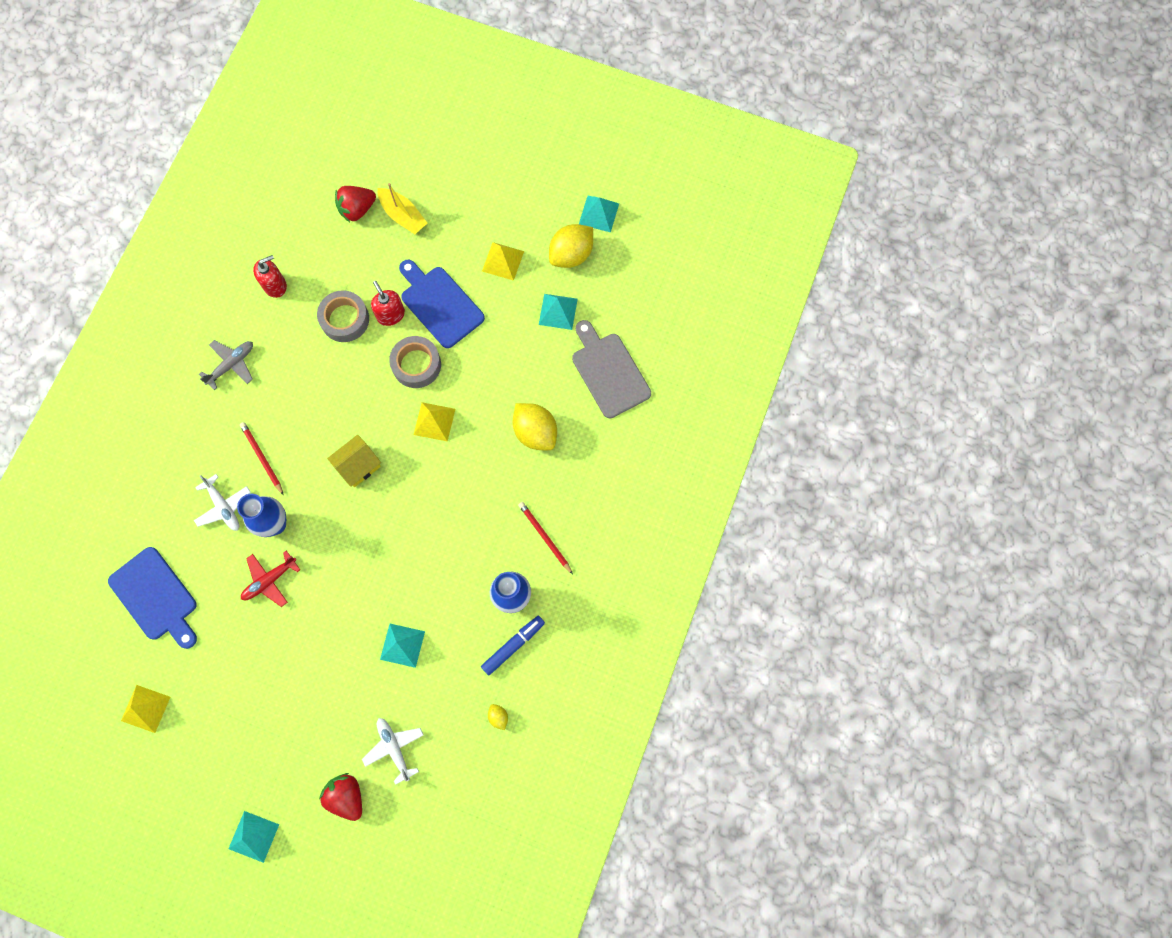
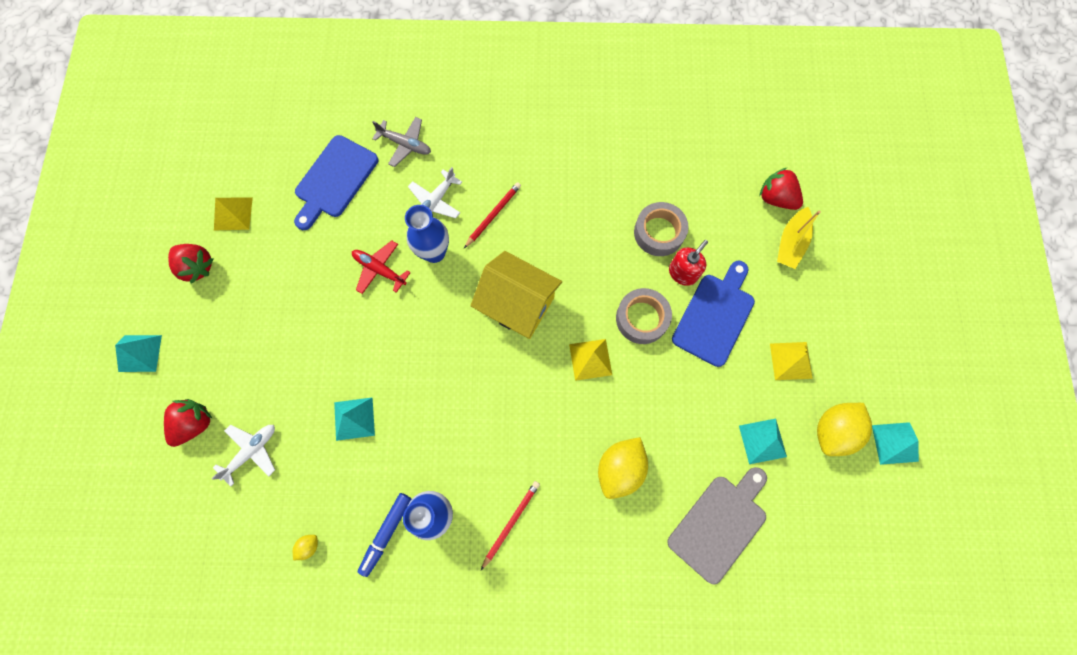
camera: 70 degrees right, 0 degrees up
grey plane [199,340,253,390] -> grey plane moved to [372,117,431,167]
red soap dispenser [253,255,287,298] -> none
yellow house [327,435,381,487] -> yellow house [470,251,562,339], size x1.62
blue marker [481,616,545,675] -> blue marker turned 90 degrees clockwise [358,493,411,577]
yellow lemon [549,224,593,268] -> yellow lemon turned 75 degrees counterclockwise [817,403,872,456]
none -> red strawberry [168,244,213,284]

